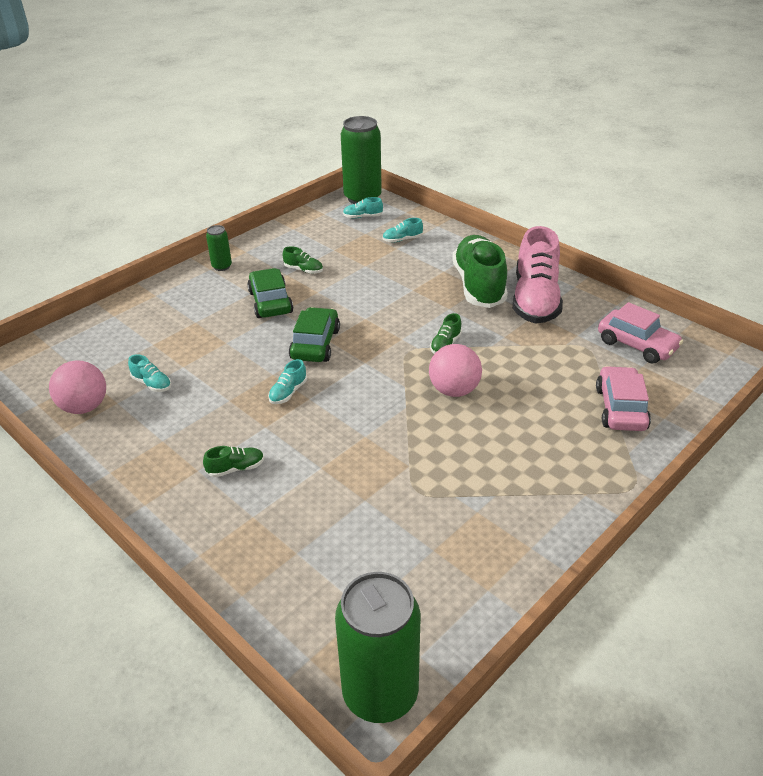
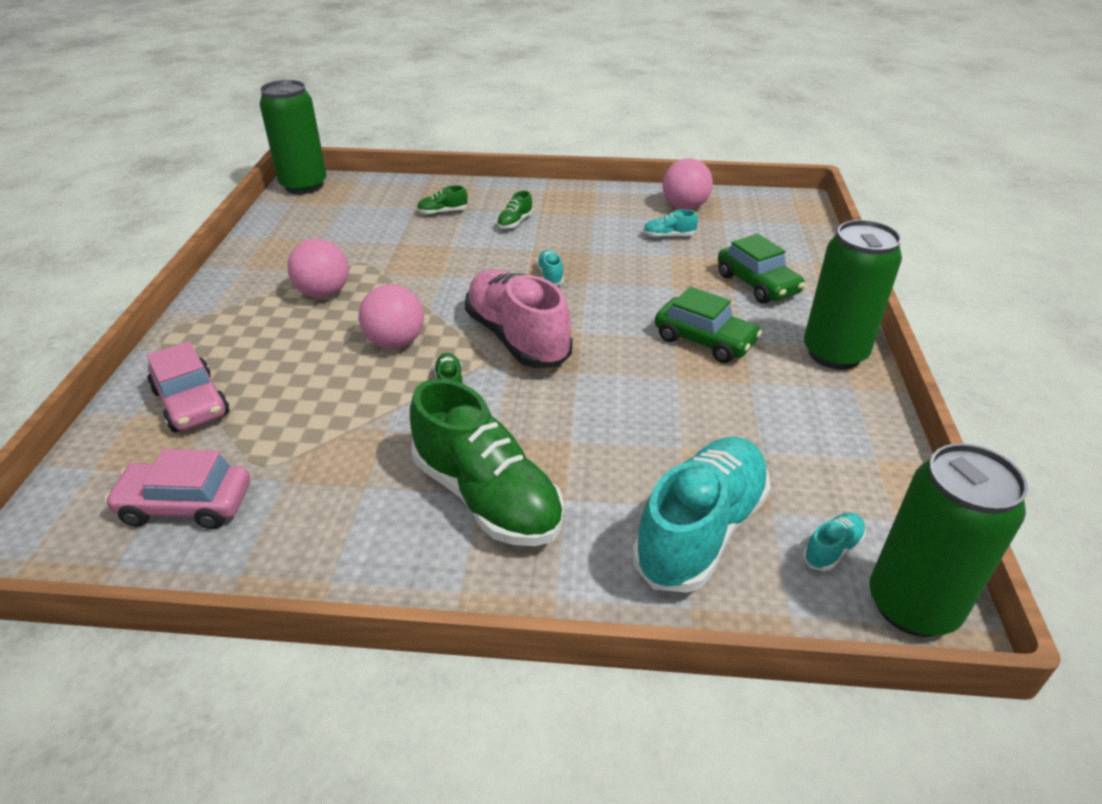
camera: 140 degrees right, 0 degrees up
green can [206,225,232,271] -> green can [804,220,902,370], size x2.10
green shoe [282,246,323,274] -> green shoe moved to [417,186,468,215]
green car [289,307,340,362] -> green car moved to [718,234,805,304]
turquoise shoe [382,218,423,243] -> turquoise shoe [632,437,771,593], size x2.46
pink shoe [513,226,563,324] -> pink shoe moved to [465,270,572,368]
none -> pink ball [287,239,349,298]

